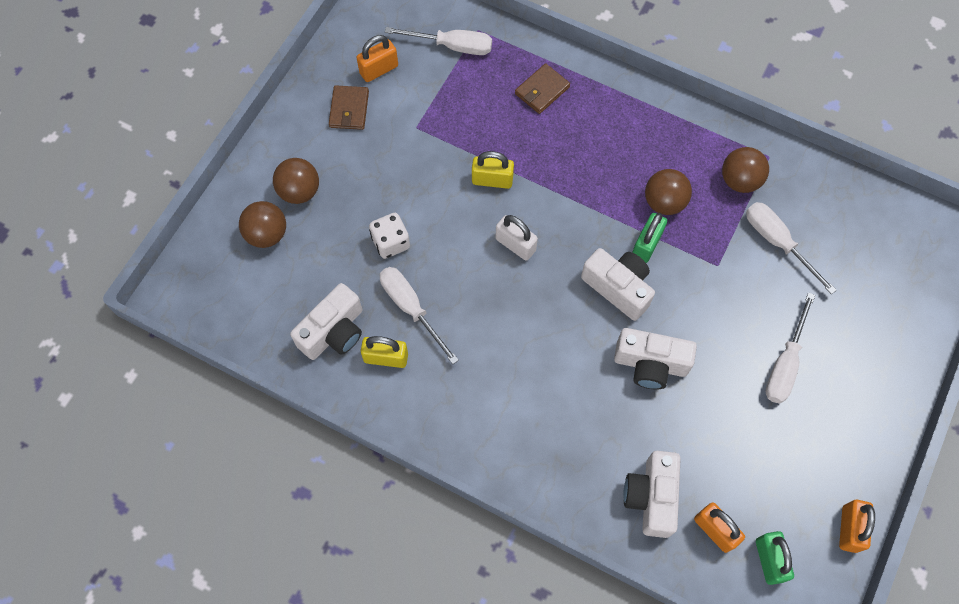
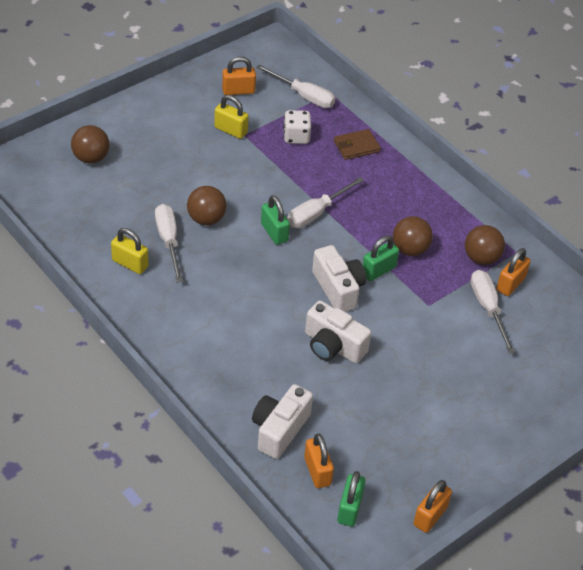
camera: 20 degrees right, 20 degrees down
brown ball [273,158,319,204] -> brown ball moved to [187,186,227,225]
white camera [290,283,362,360] -> none
brown wallet [329,85,369,130] -> none
white dice [369,213,410,259] -> white dice moved to [283,110,311,144]
yellow padlock [472,151,514,189] -> yellow padlock moved to [214,95,249,139]
white padlock [496,215,538,261] -> green padlock [261,195,290,245]
white screwdriver [766,292,815,404] -> white screwdriver moved to [287,177,364,228]
none -> orange padlock [496,248,531,296]

